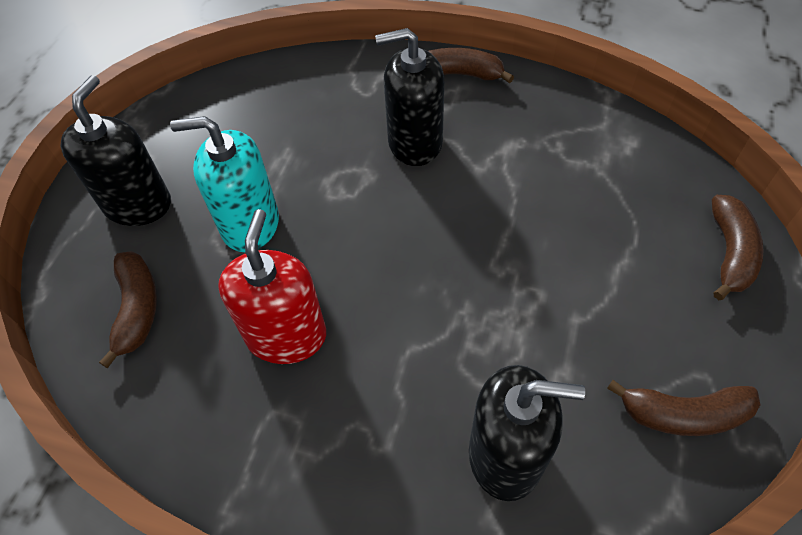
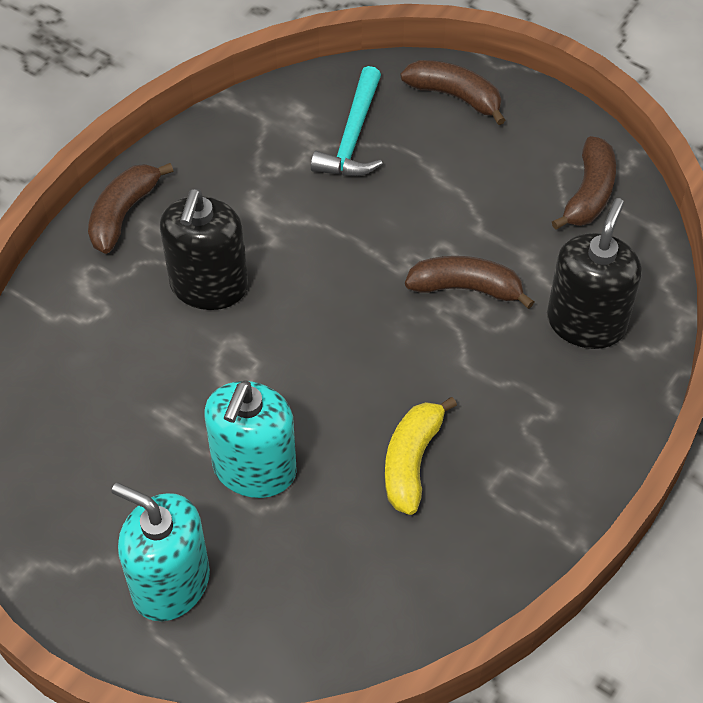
camera: 75 degrees left, 0 degrees up
black soap dispenser [60,75,171,226] -> turquoise soap dispenser [112,483,210,621]
brown banana [99,251,157,368] -> brown banana moved to [405,256,534,309]
red soap dispenser [218,209,326,364] -> yellow banana [385,397,457,515]
none -> turquoise hammer [311,66,382,176]

